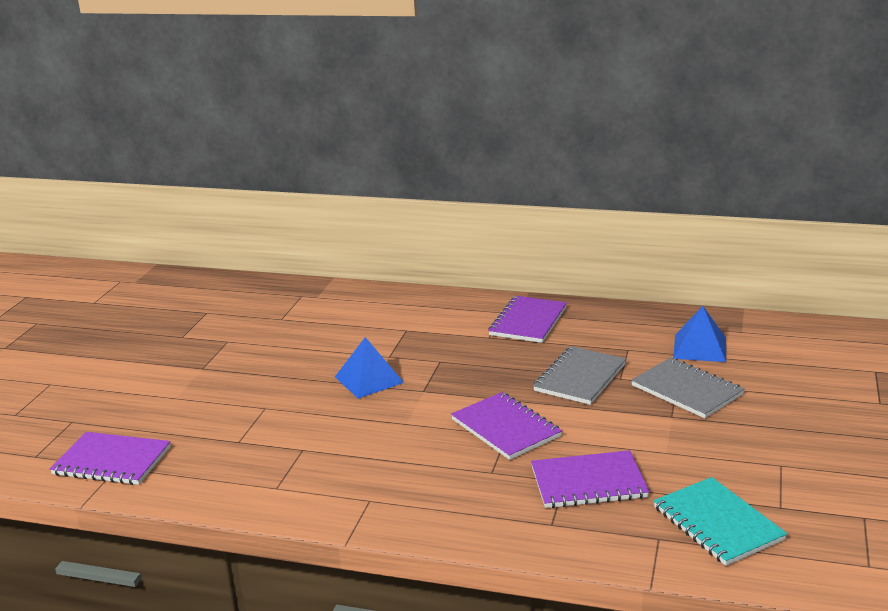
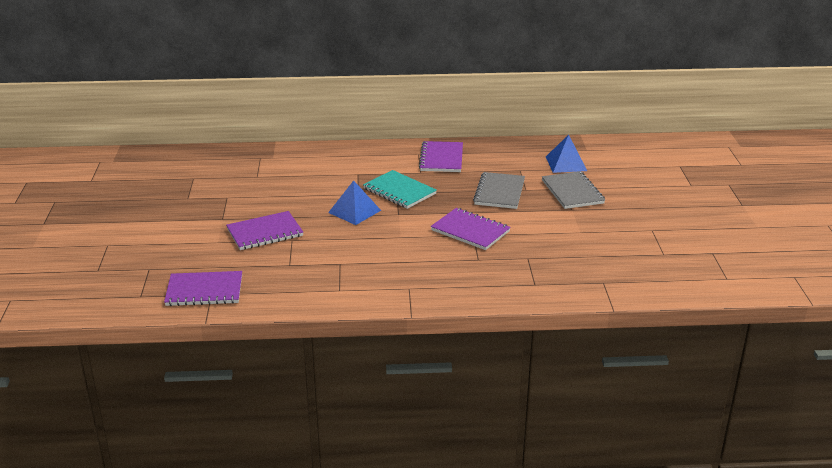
camera: 20 degrees left, 5 degrees up
purple notebook [531,450,649,508] -> purple notebook moved to [226,211,303,250]
grey notebook [631,358,745,418] -> grey notebook turned 45 degrees clockwise [542,171,605,209]
turquoise notebook [653,477,787,566] -> turquoise notebook moved to [363,170,437,209]

